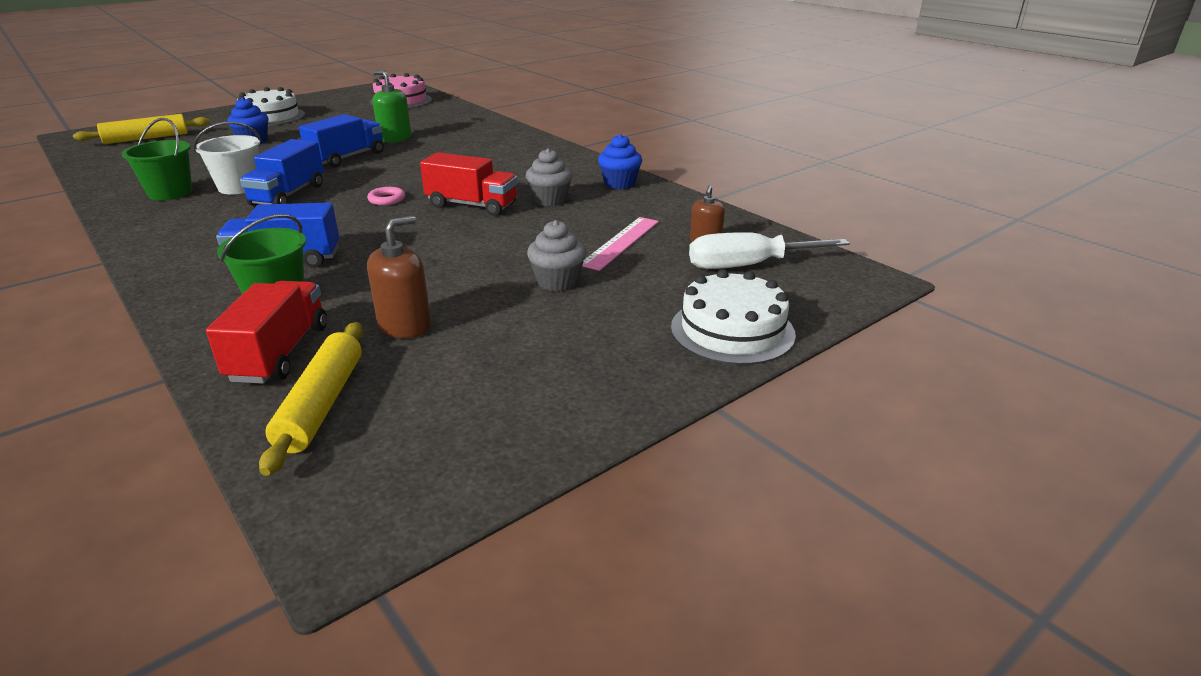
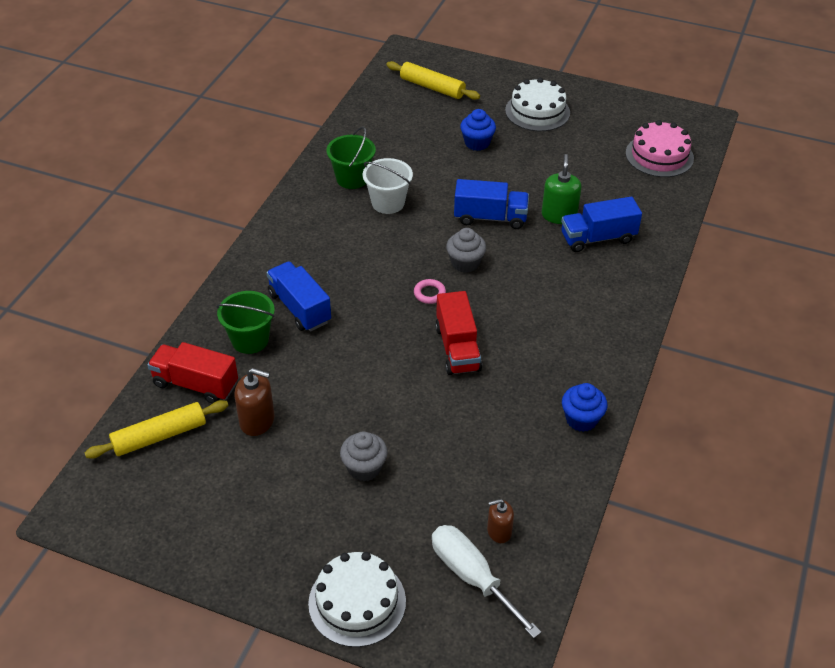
camera: 60 degrees right, 15 degrees up
red truck [206,281,327,384] -> red truck turned 135 degrees counterclockwise [148,342,238,404]
blue truck [240,139,324,206] -> blue truck moved to [561,197,642,252]
grey cupcake [526,148,572,206] -> grey cupcake moved to [446,228,486,273]
pink ruler [582,217,659,271] -> none

